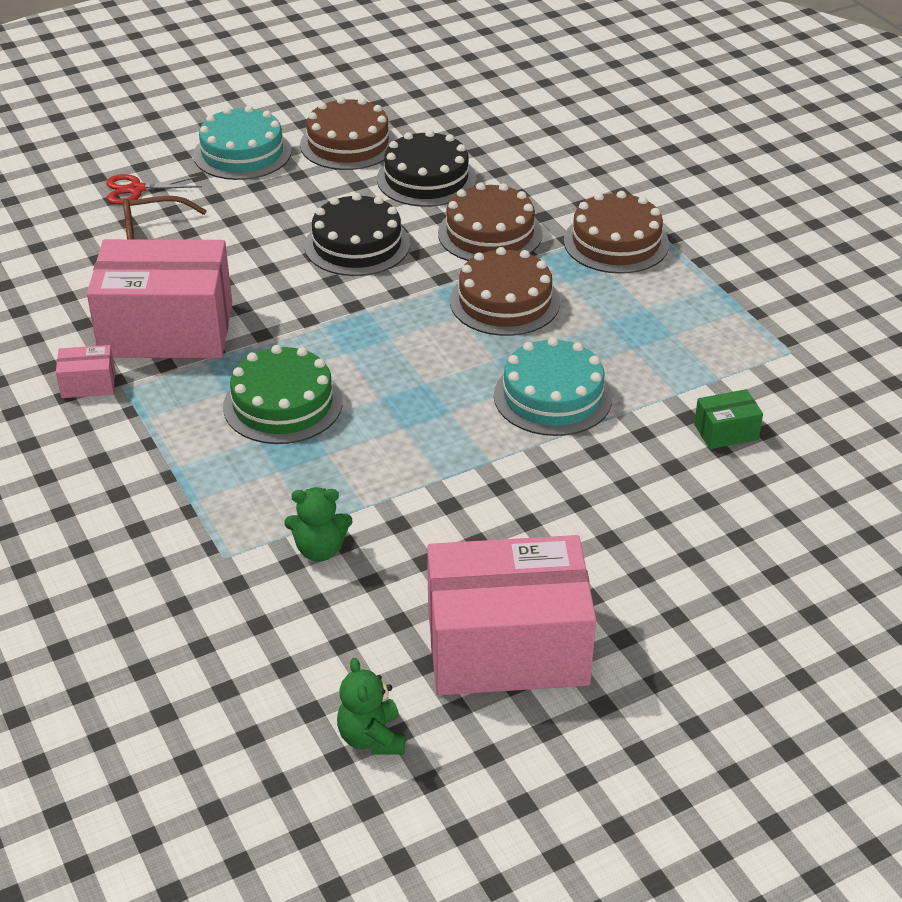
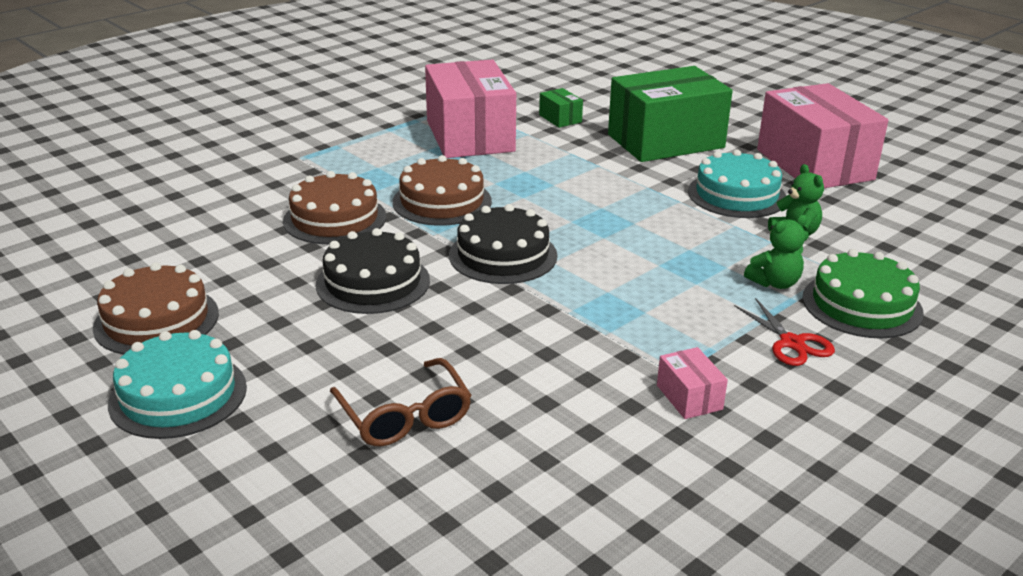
camera: 105 degrees left, 10 degrees down
pink box [87,239,232,358] -> pink box moved to [425,59,516,158]
red scissors [106,174,202,205] -> red scissors moved to [734,298,835,366]
green cake [223,345,343,444] -> green cake moved to [803,249,924,338]
green teddy bear [337,658,405,755] -> green teddy bear moved to [744,215,807,289]
black cake [377,130,476,207] -> black cake moved to [449,204,557,284]
turquoise cake [494,337,612,436] -> turquoise cake moved to [688,149,786,218]
brown cake [564,191,669,274] -> none
none -> green box [608,66,733,162]

